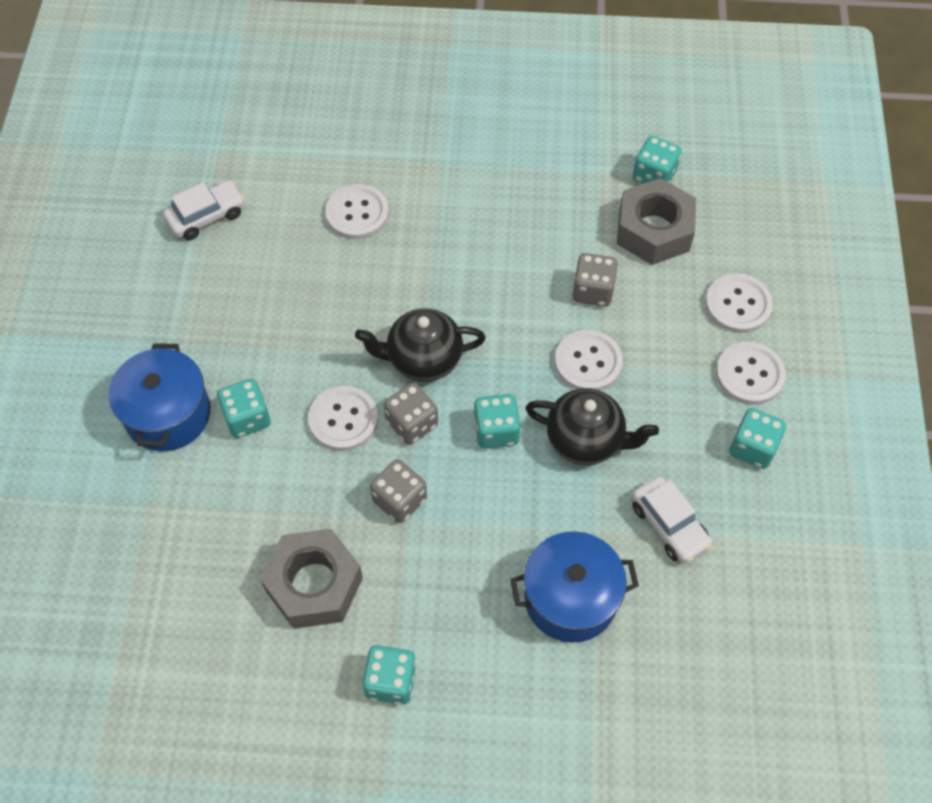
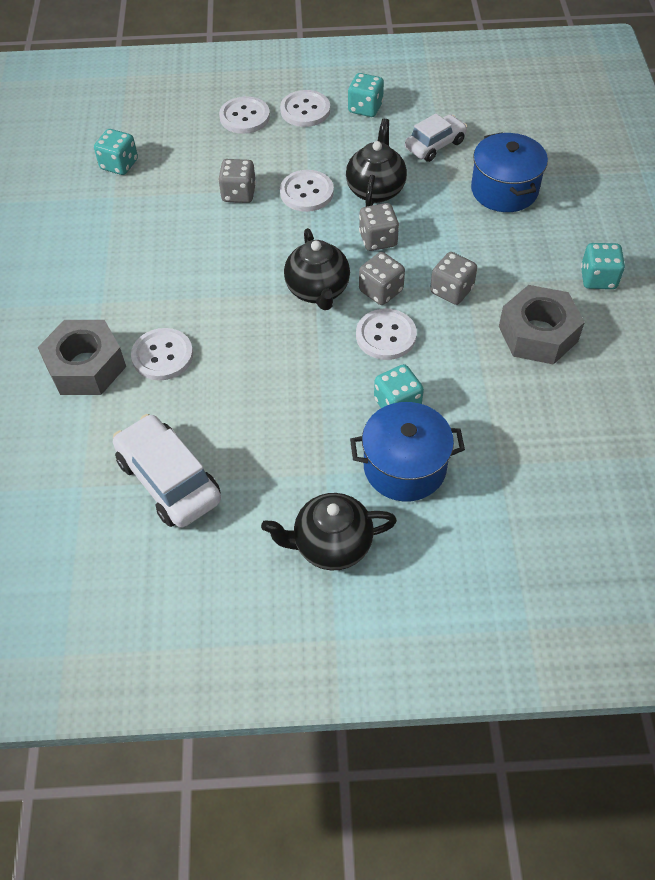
camera: 95 degrees left, 5 degrees down
white car [163,180,245,240] -> white car [113,414,221,528], size x1.52
turquoise dice [474,394,521,449] -> grey dice [359,203,399,251]
grey nut [617,178,696,265] -> grey nut moved to [38,320,126,395]
none -> black teapot [261,493,397,570]

